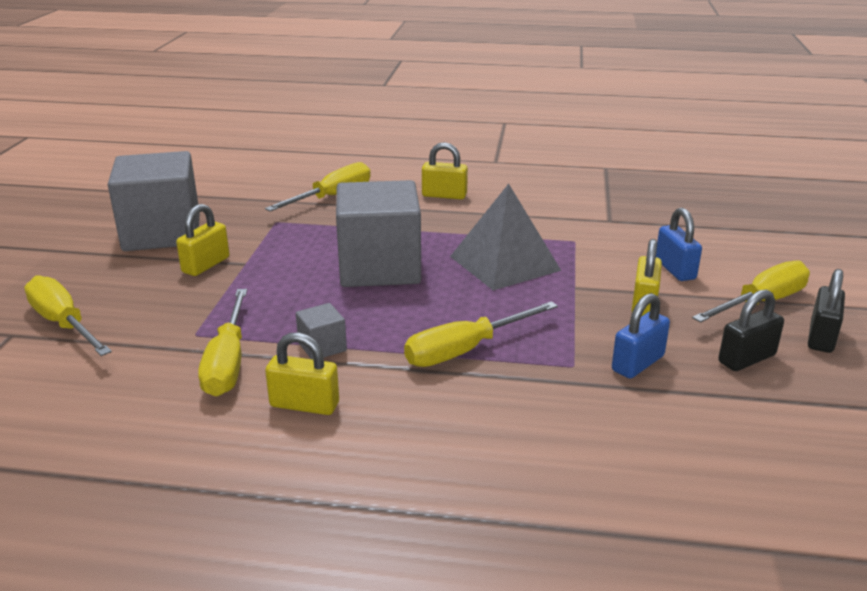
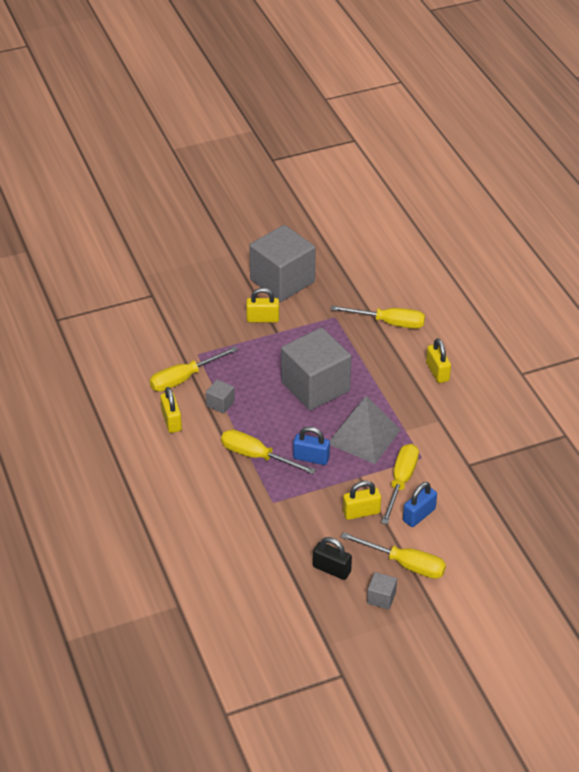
camera: 60 degrees right, 15 degrees up
yellow screwdriver [24,275,112,356] -> yellow screwdriver moved to [381,444,419,524]
blue padlock [612,293,670,378] -> blue padlock moved to [293,426,330,465]
black padlock [808,269,845,353] -> grey cube [367,572,397,610]

